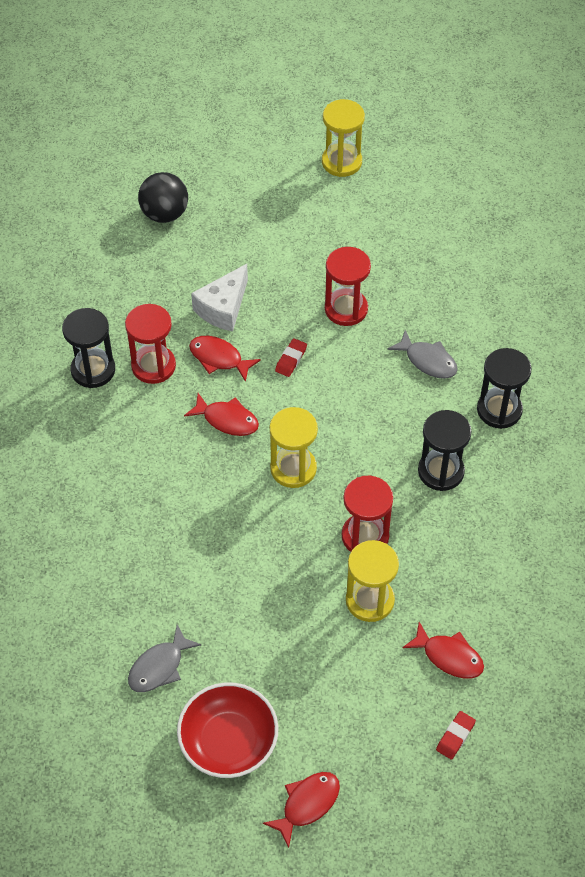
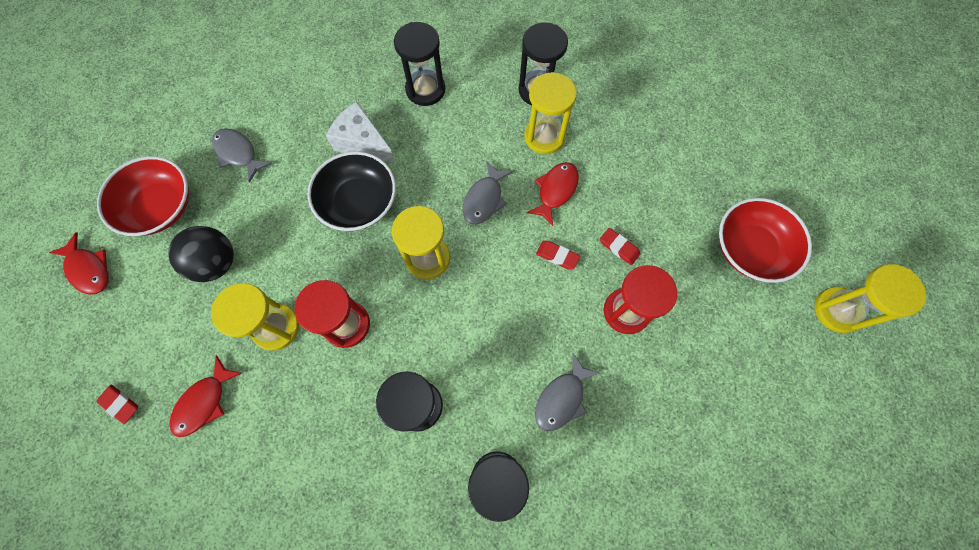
camera: 90 degrees right, 15 degrees up
red hourglass [125,304,176,384] -> yellow hourglass [524,72,577,154]
black ball [138,172,188,223] -> black ball moved to [168,226,234,282]
red fish [184,393,259,436] -> grey fish [462,161,513,225]
white cheese [191,264,248,332] -> white cheese moved to [326,102,395,162]
none -> black bowl [307,151,396,231]
none -> black hourglass [394,22,445,106]
none -> red eraser [600,228,640,265]
none -> red bowl [719,198,812,283]

